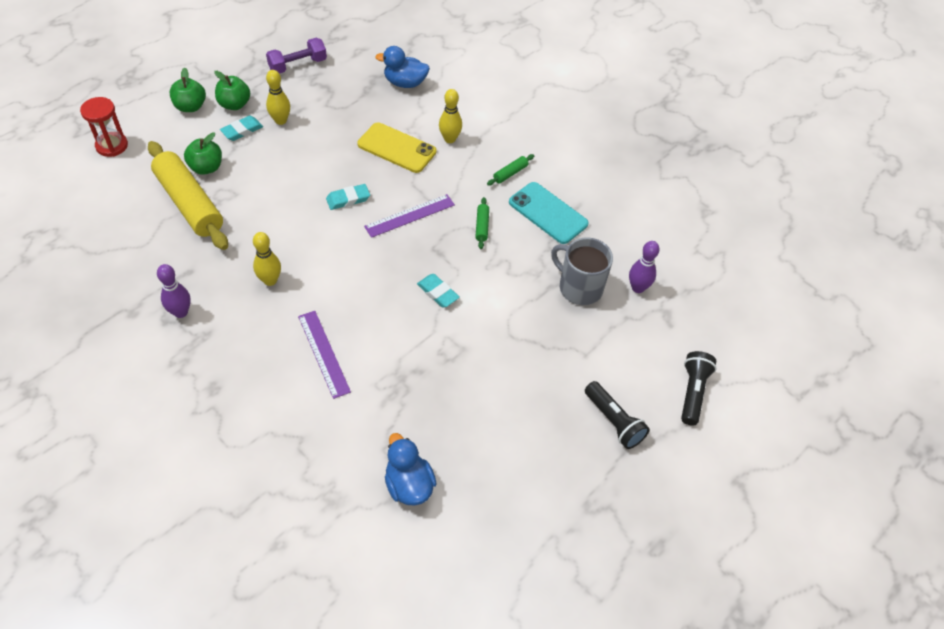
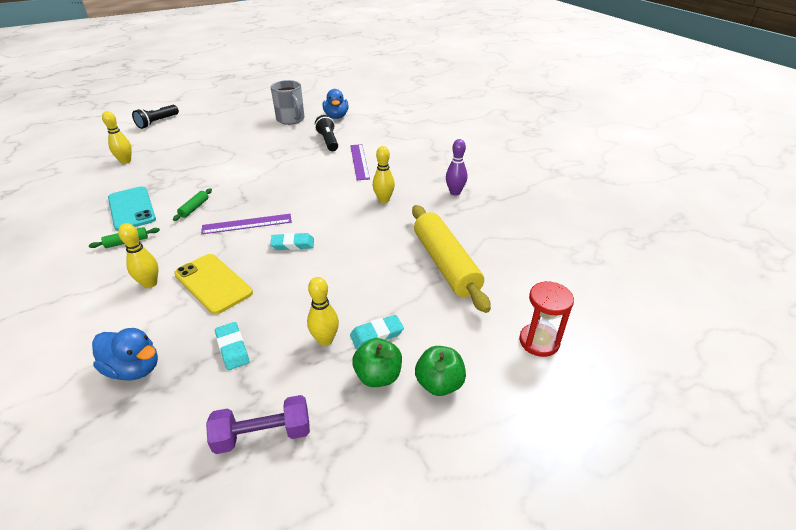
camera: 160 degrees left, 15 degrees down
green apple [184,132,222,175] -> none
turquoise eraser [417,274,460,308] -> turquoise eraser moved to [215,322,250,370]
grey mug [551,237,613,305] -> grey mug moved to [270,80,305,125]
black flashlight [585,381,650,449] -> black flashlight moved to [315,115,338,151]
purple bowling pin [629,241,659,293] -> yellow bowling pin [102,111,132,164]

